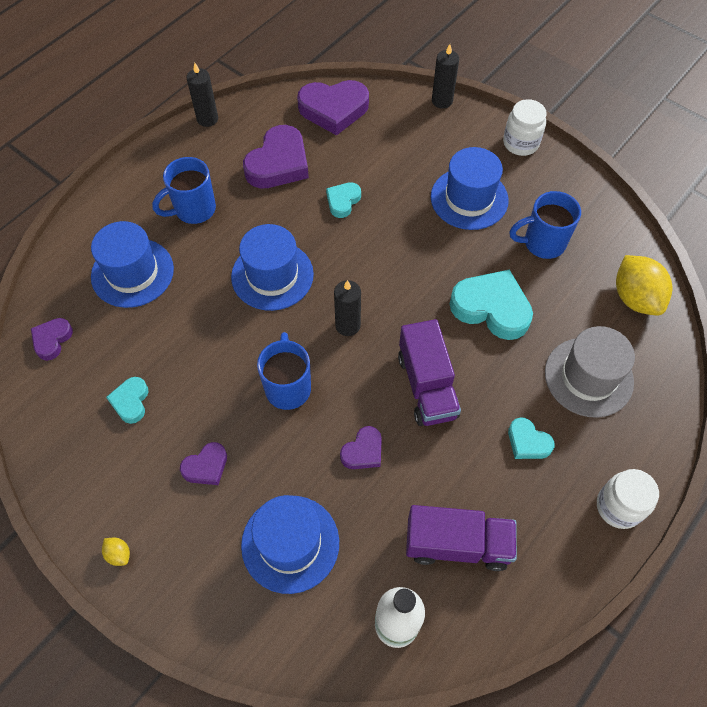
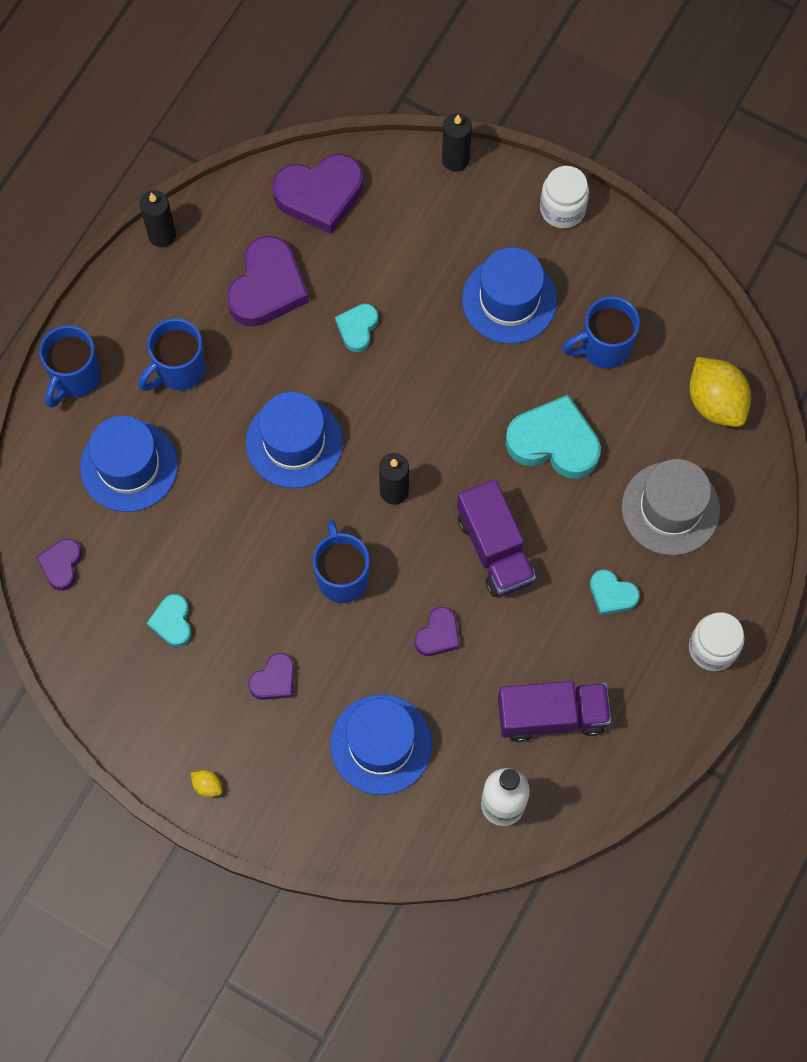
camera: 10 degrees left, 10 degrees up
none -> blue mug [39,325,101,408]

